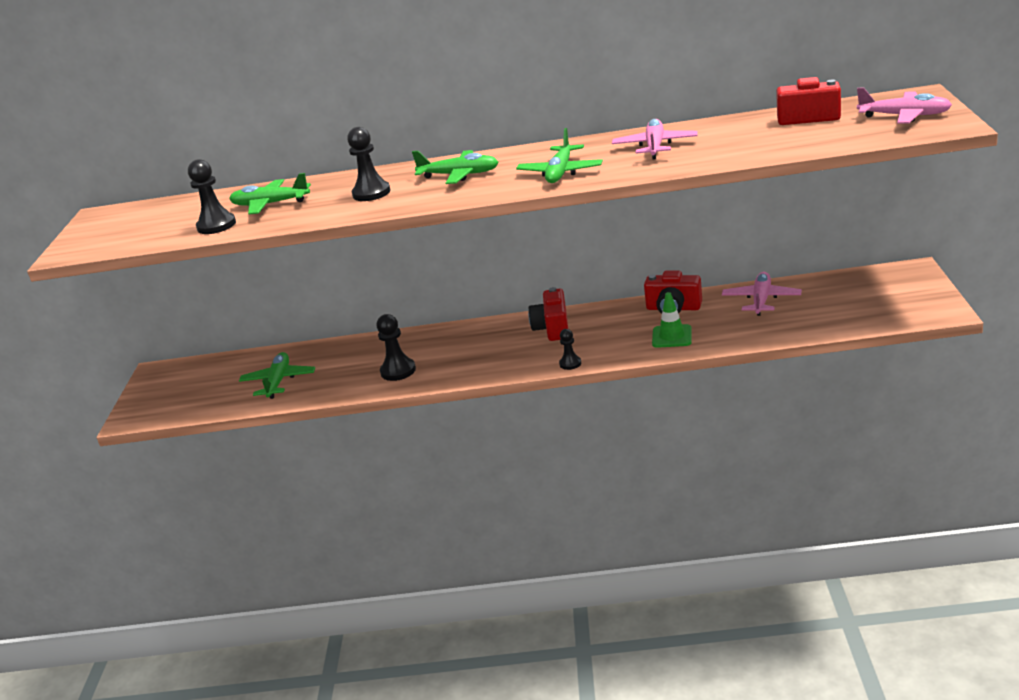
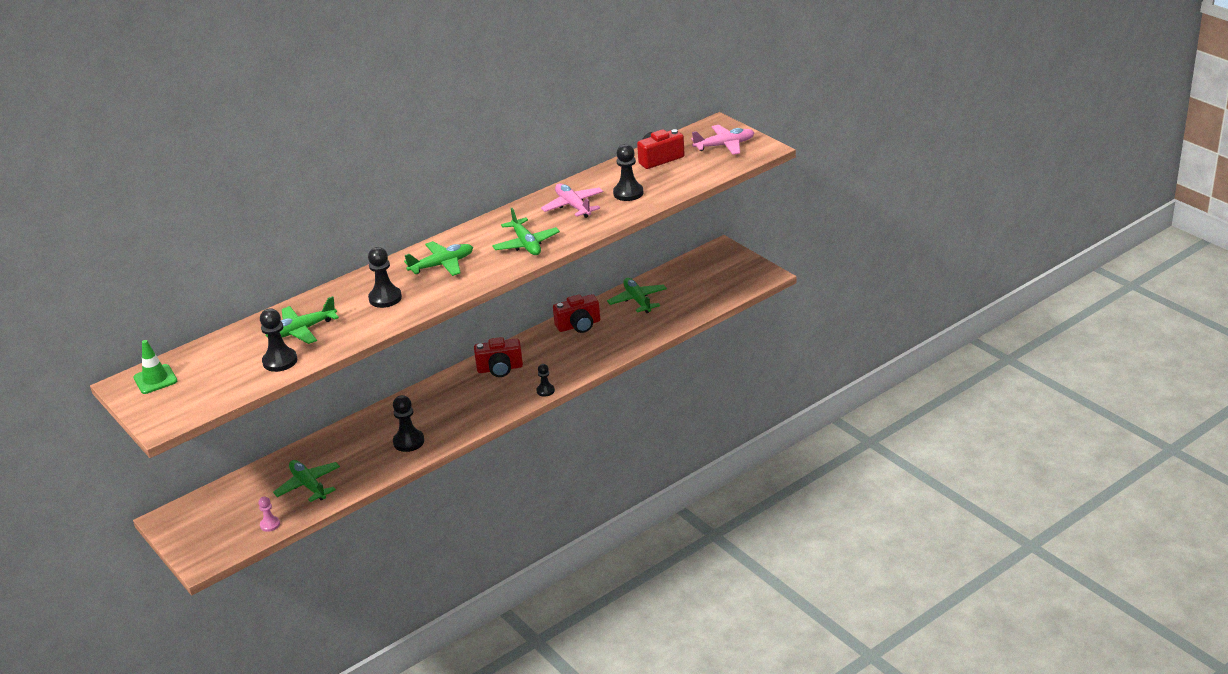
camera: 40 degrees left, 5 degrees up
red camera [528,287,568,341] -> red camera turned 60 degrees counterclockwise [474,337,523,377]
green traffic cone [652,292,692,348] -> green traffic cone moved to [134,340,177,394]
pink plane [722,272,802,316] -> green plane [607,278,667,313]
none -> pink pawn [259,497,280,532]
none -> black pawn [613,144,644,201]

